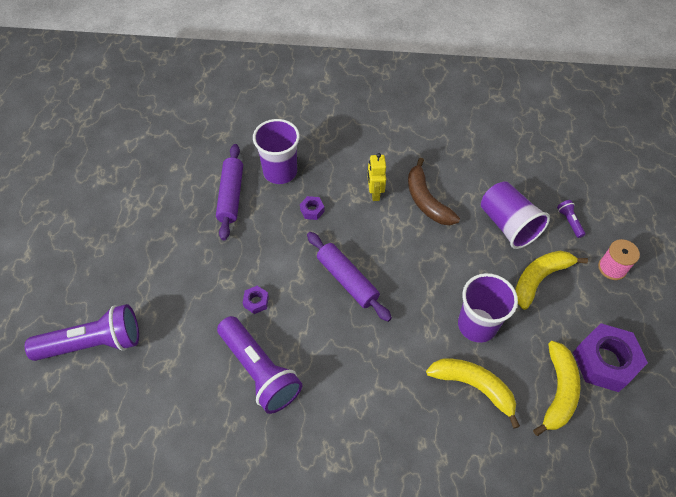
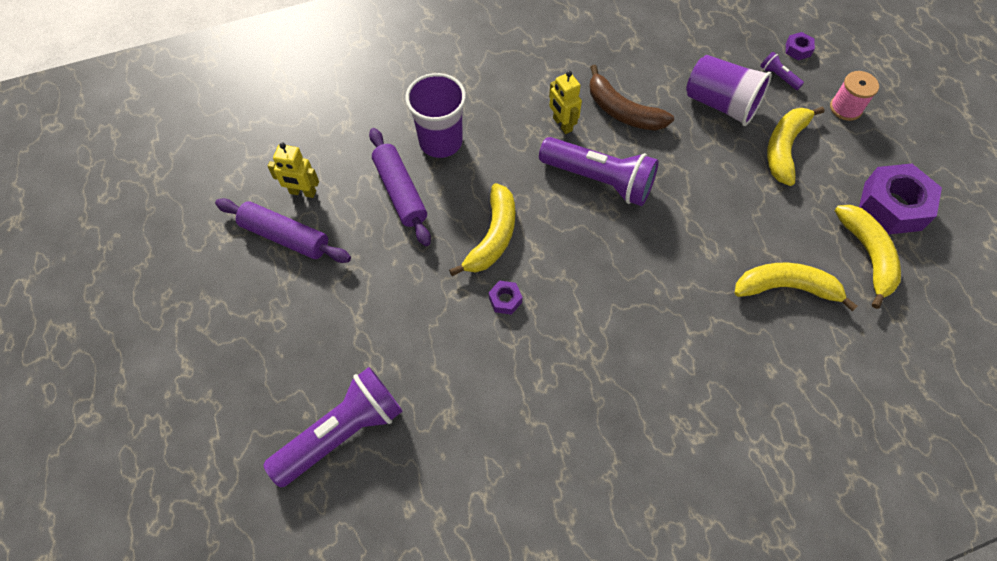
camera: 25 degrees left, 5 degrees up
purple flashlight [217,316,302,414] -> purple flashlight moved to [539,137,659,206]
purple nut [300,196,325,220] -> purple nut moved to [786,32,815,60]
purple rolling pin [307,232,392,322] -> purple rolling pin moved to [215,198,351,263]
purple cup [458,273,518,343] -> none
none -> yellow robot [268,143,319,198]
none -> yellow banana [449,183,515,276]

